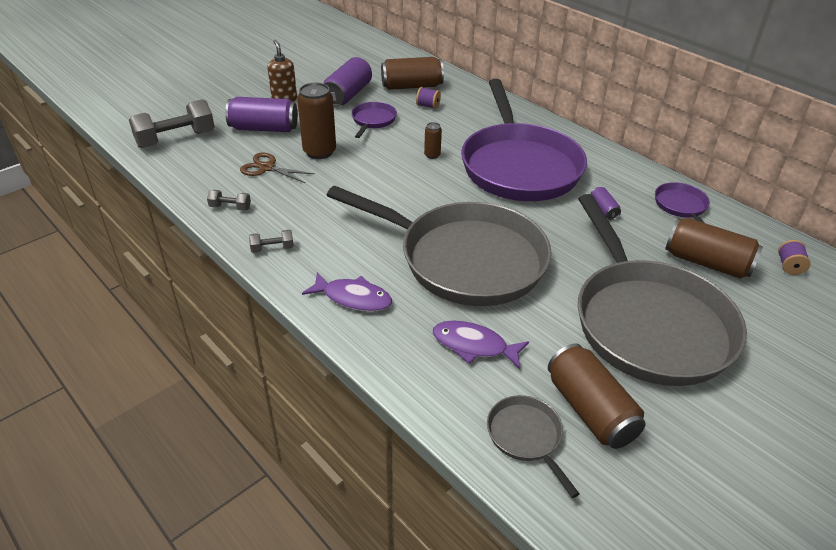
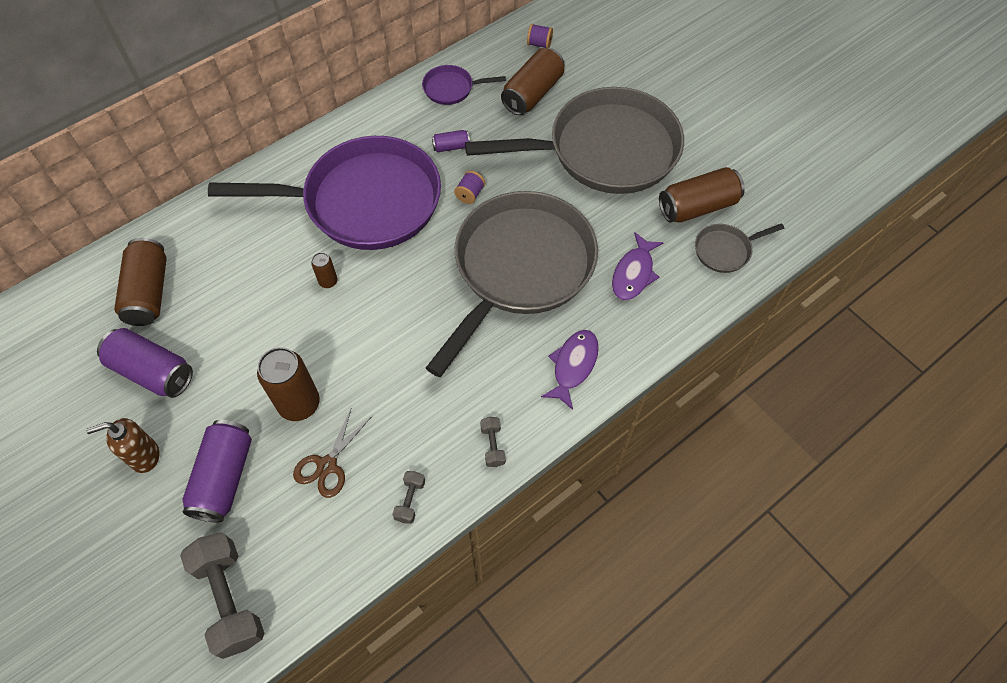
camera: 85 degrees left, 20 degrees up
purple pan [351,102,397,138] -> none
purple spool [416,87,441,109] -> purple spool moved to [454,171,485,204]

